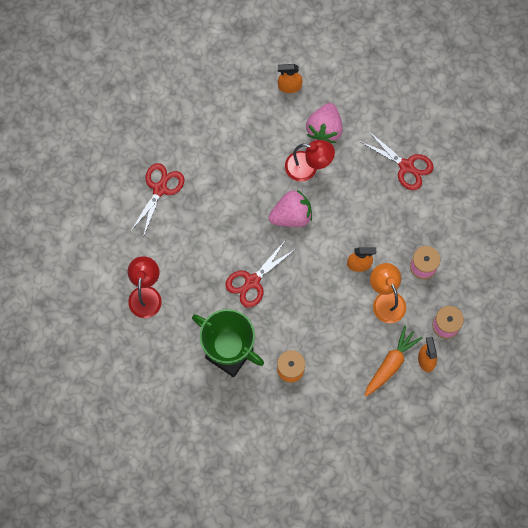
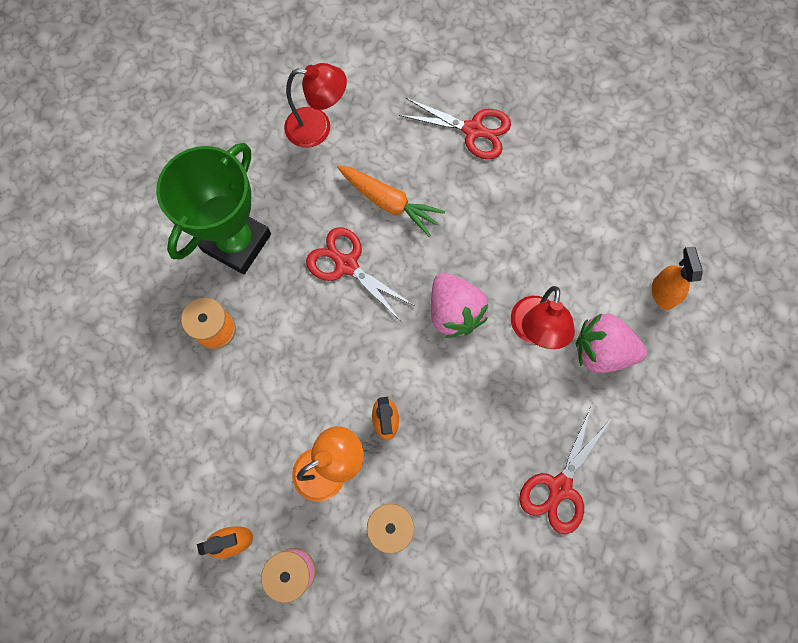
camera: 85 degrees right, 0 degrees up
orange carrot [364,325,422,397] -> orange carrot moved to [337,165,445,237]

